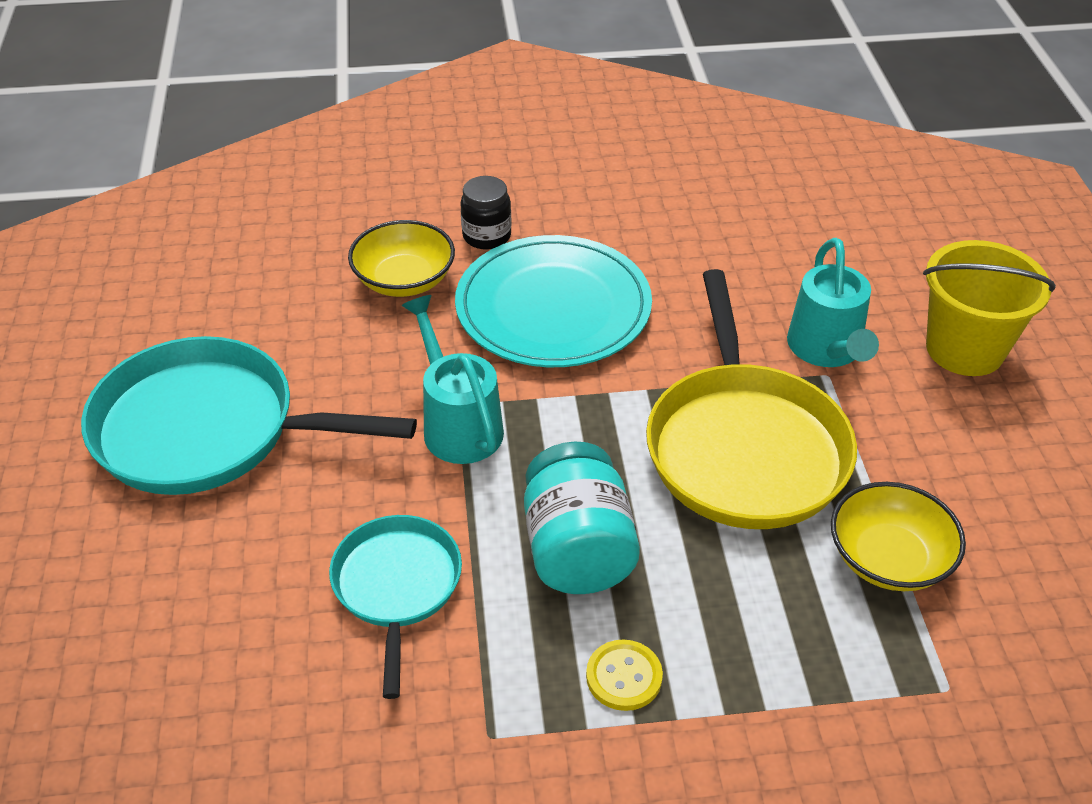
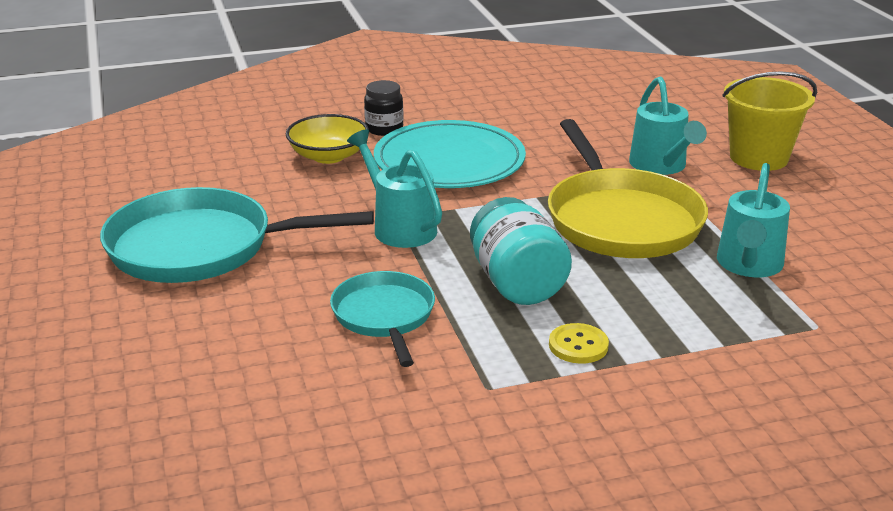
camera: 10 degrees left, 15 degrees down
yellow bowl [831,482,966,591] -> turquoise watering can [717,163,790,277]

